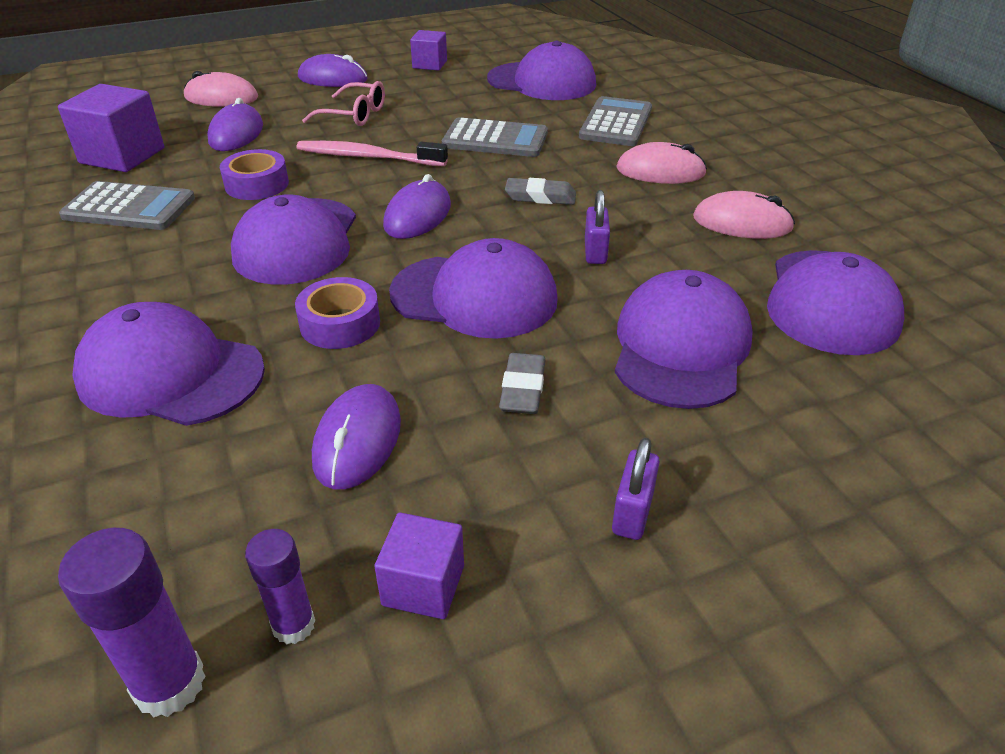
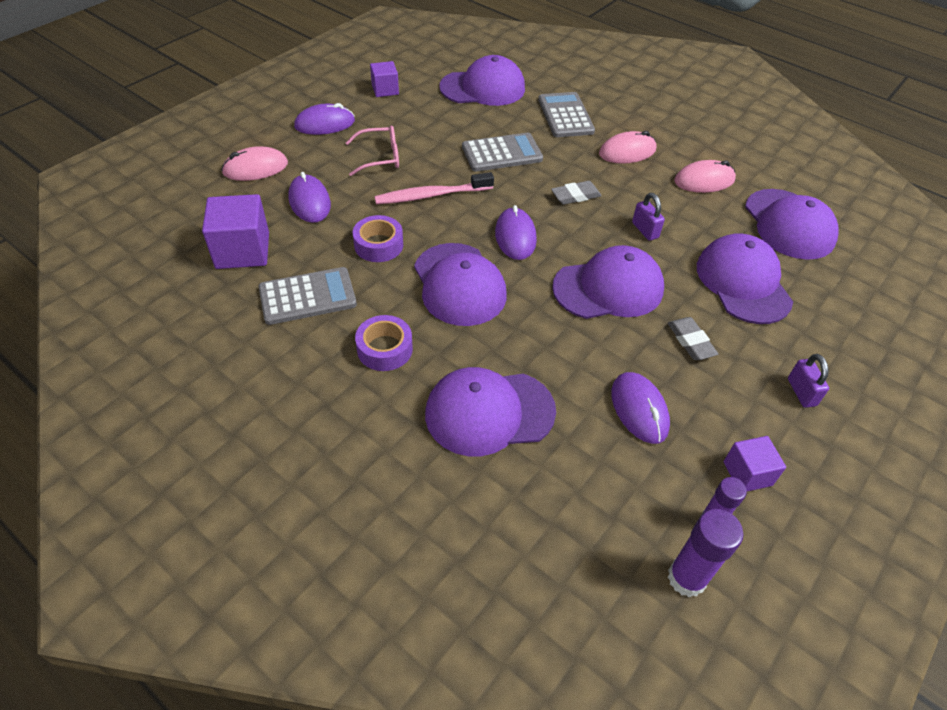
camera: 30 degrees left, 10 degrees up
purple tape [295,277,380,349] -> purple tape moved to [355,315,413,371]

